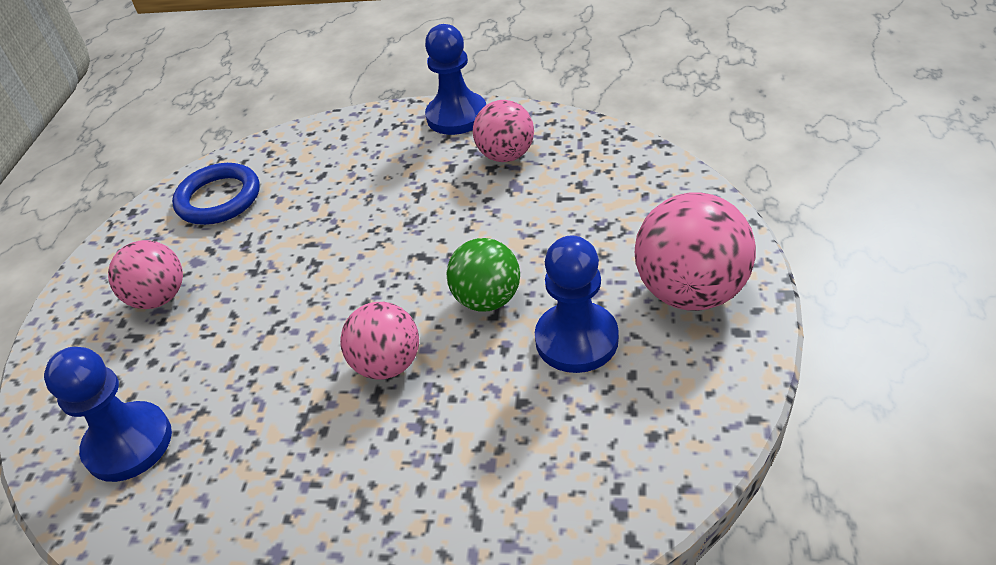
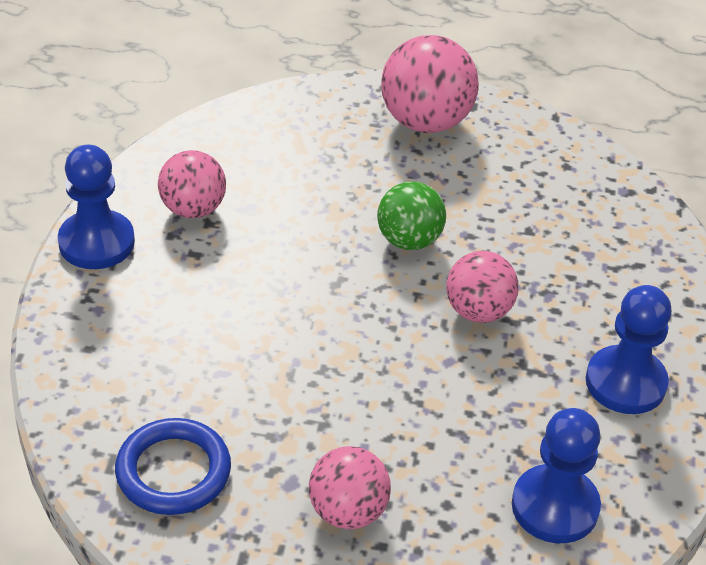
camera: 95 degrees left, 0 degrees up
blue pawn [535,236,619,373] -> blue pawn moved to [586,285,672,414]

